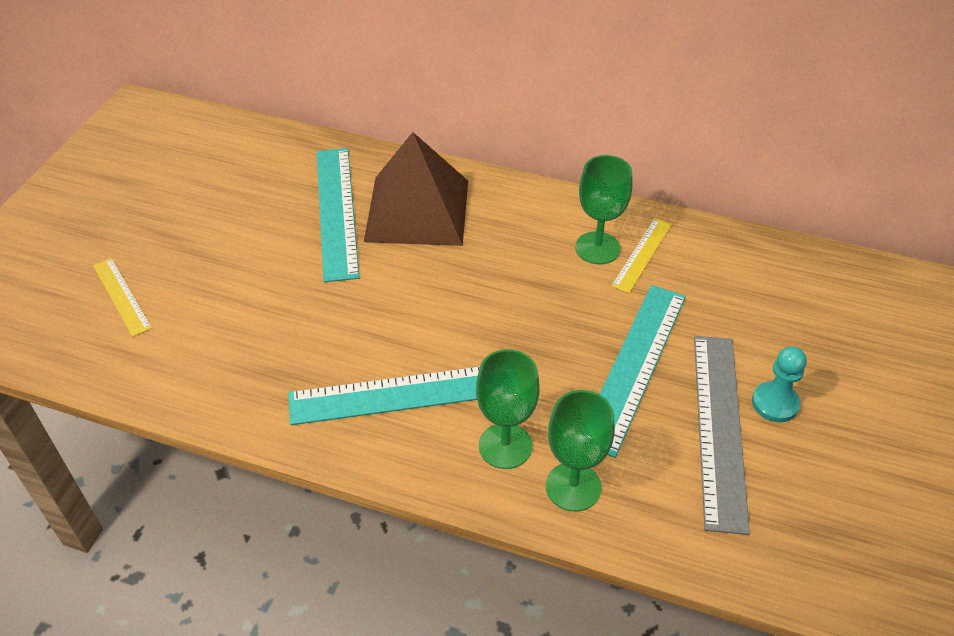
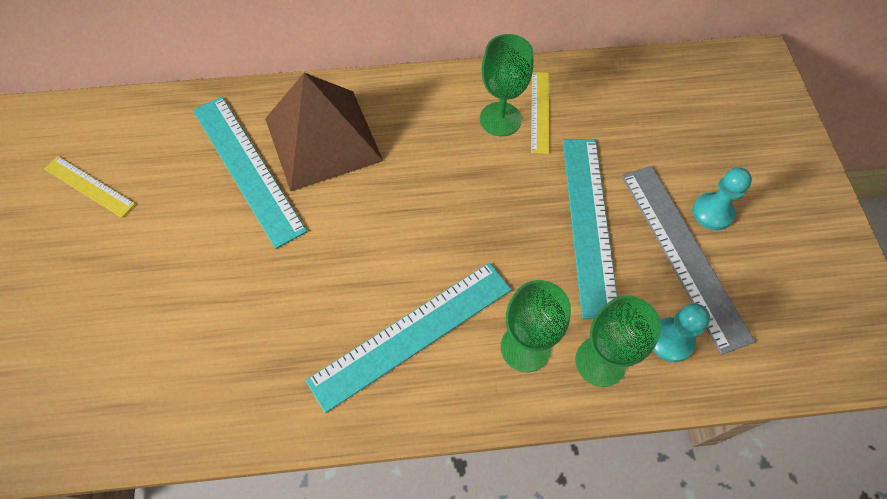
camera: 25 degrees left, 15 degrees up
yellow ruler [93,258,152,337] -> yellow ruler moved to [44,156,135,218]
none -> turquoise pawn [653,303,710,362]

